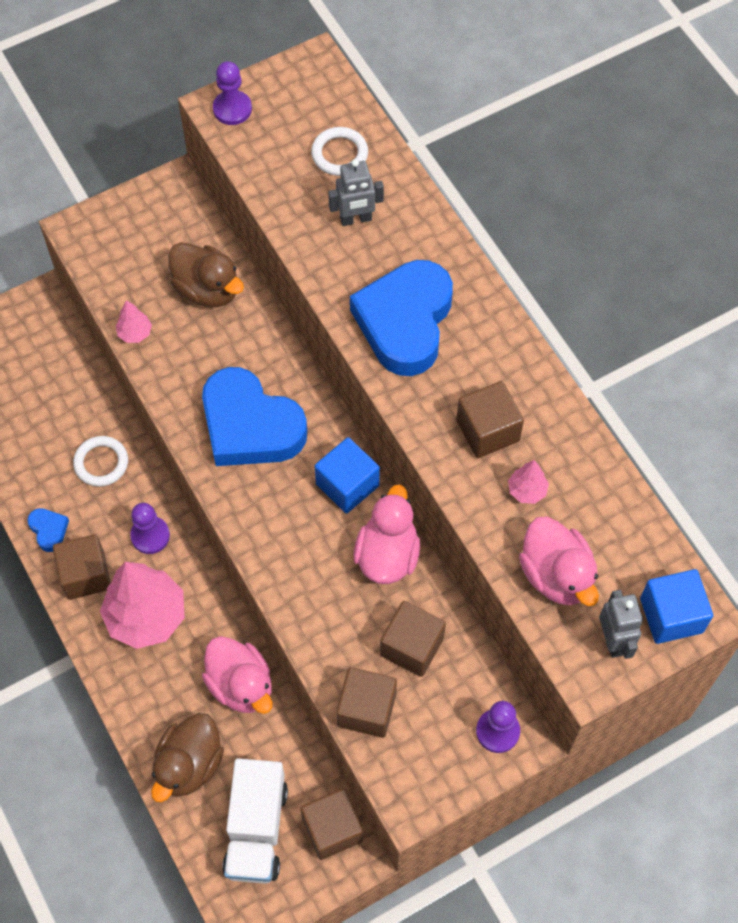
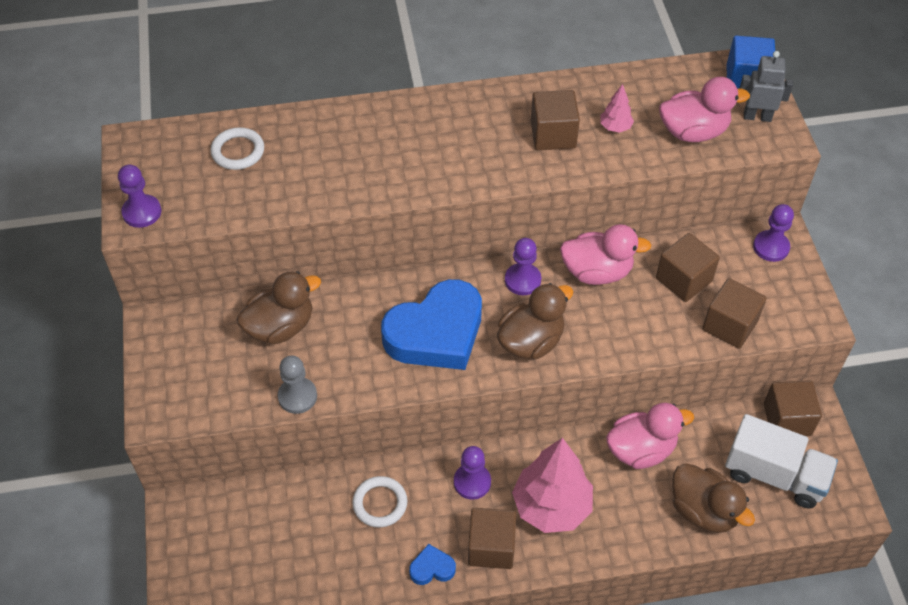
camera: 70 degrees left, 10 degrees down
pink tree [116,300,152,343] -> grey pawn [278,355,317,414]
blue cube [315,437,380,514] -> purple pawn [505,238,541,295]
grey robot [328,159,384,226] -> none
blue heart [350,260,453,376] -> none
pink duck [353,484,420,584] -> pink duck turned 150 degrees clockwise [560,224,652,285]
none -> brown duck [497,283,573,360]

